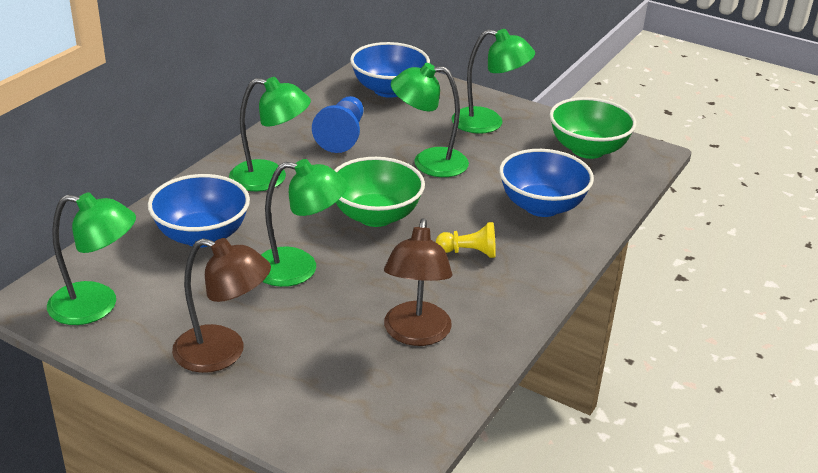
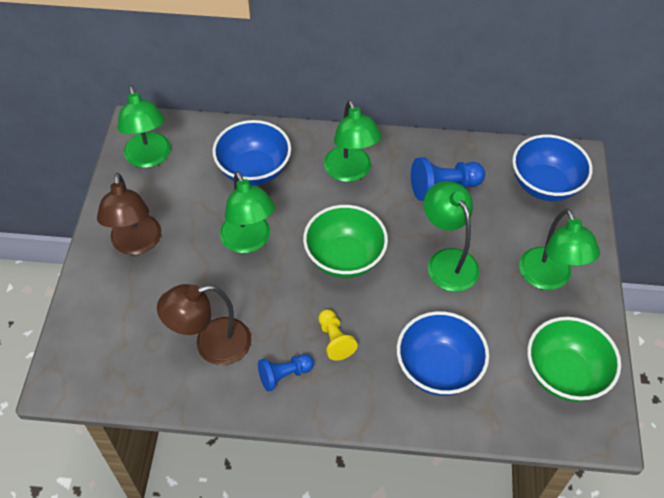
camera: 65 degrees right, 20 degrees up
none -> blue pawn [258,354,314,391]

